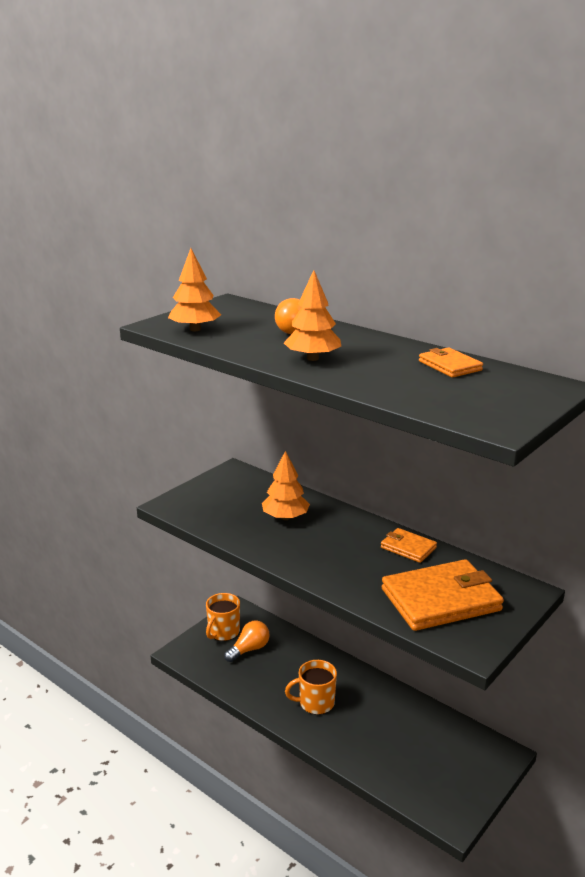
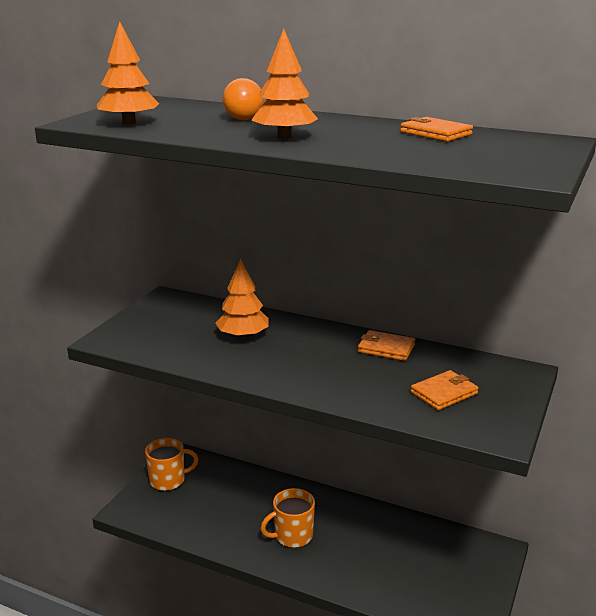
camera: 15 degrees left, 0 degrees up
orange mug [206,593,240,641] -> orange mug turned 120 degrees counterclockwise [145,438,198,491]
orange light bulb [224,621,270,662] -> none
orange wallet [382,559,504,631] -> orange wallet [411,370,479,410], size x0.51

